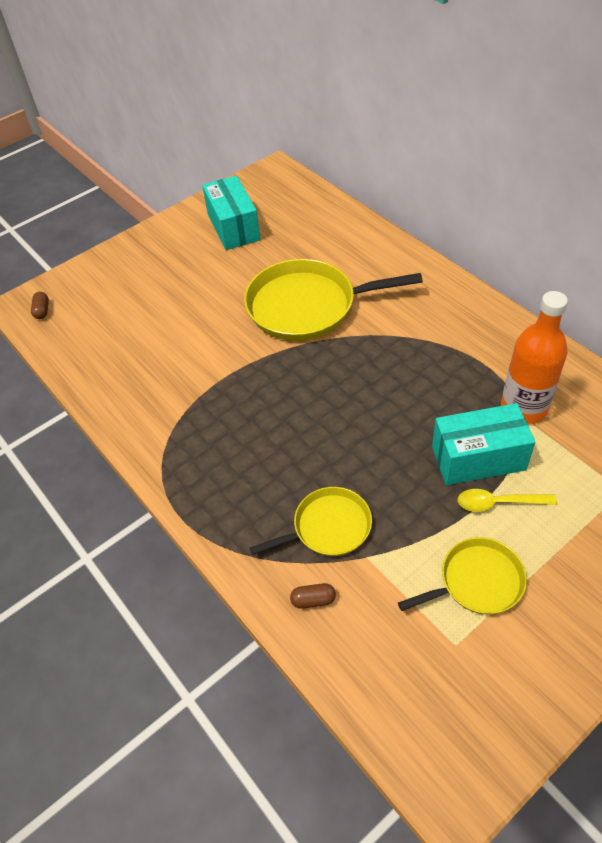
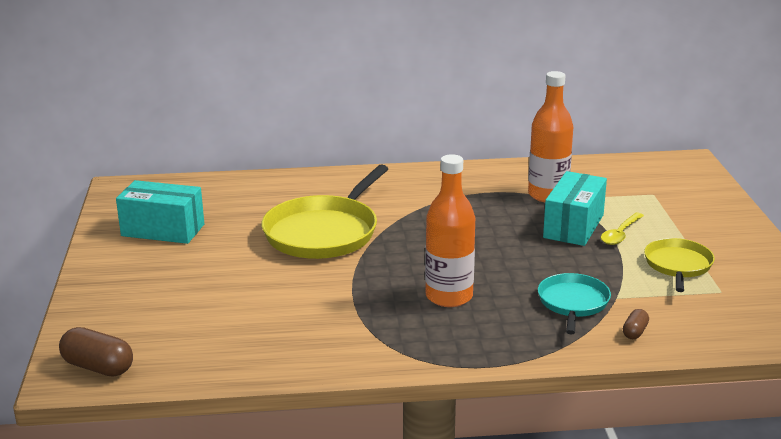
camera: 60 degrees left, 25 degrees down
brown capsule [31,292,49,319] -> brown capsule [59,327,133,377], size x1.86
yellow pan [250,487,372,556] -> turquoise pan [538,273,611,335]
none -> orange bottle [425,154,475,307]

